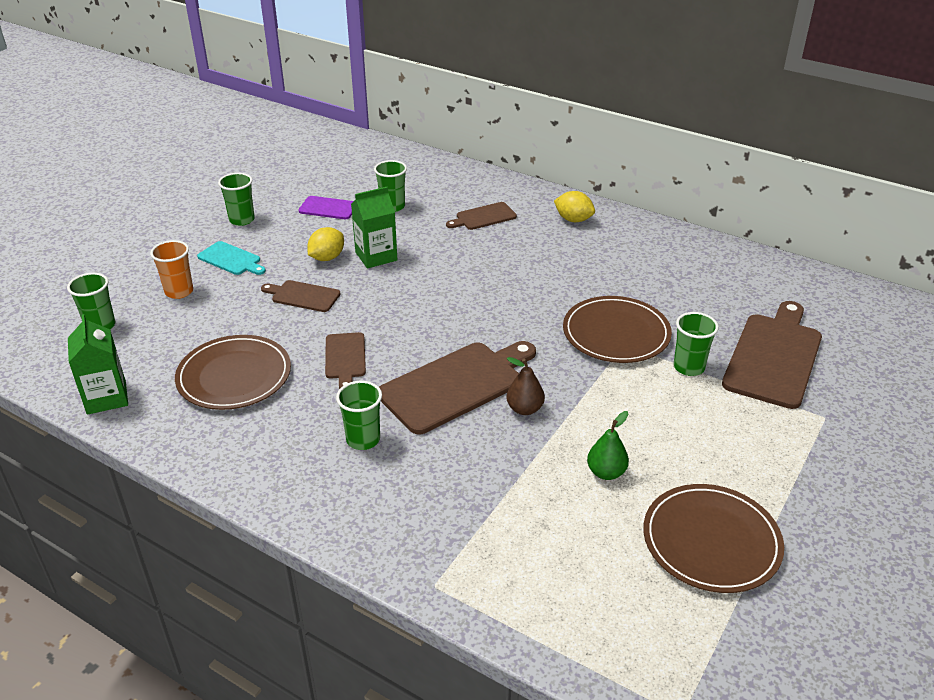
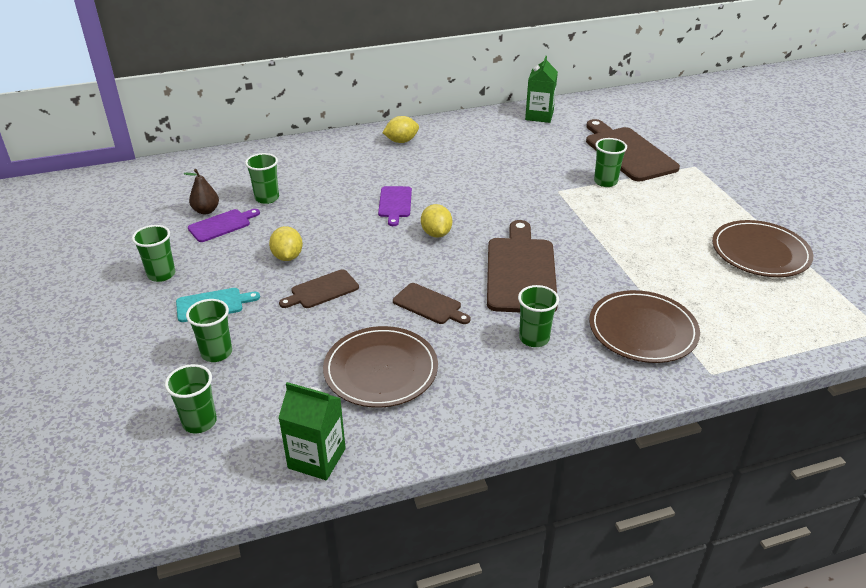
camera: 50 degrees left, 0 degrees up
orange cup [150,240,193,299] -> green cup [186,299,232,362]
green carton [351,187,397,268] -> green carton moved to [525,56,558,123]
brown cutting board [446,202,517,230] -> none
brown pear [506,357,545,415] -> brown pear moved to [184,169,219,214]
brown plate [563,296,672,363] -> brown plate moved to [589,290,700,363]
green pear [587,411,629,480] -> none
none -> purple cutting board [378,186,412,226]
none -> yellow lemon [421,204,452,238]

